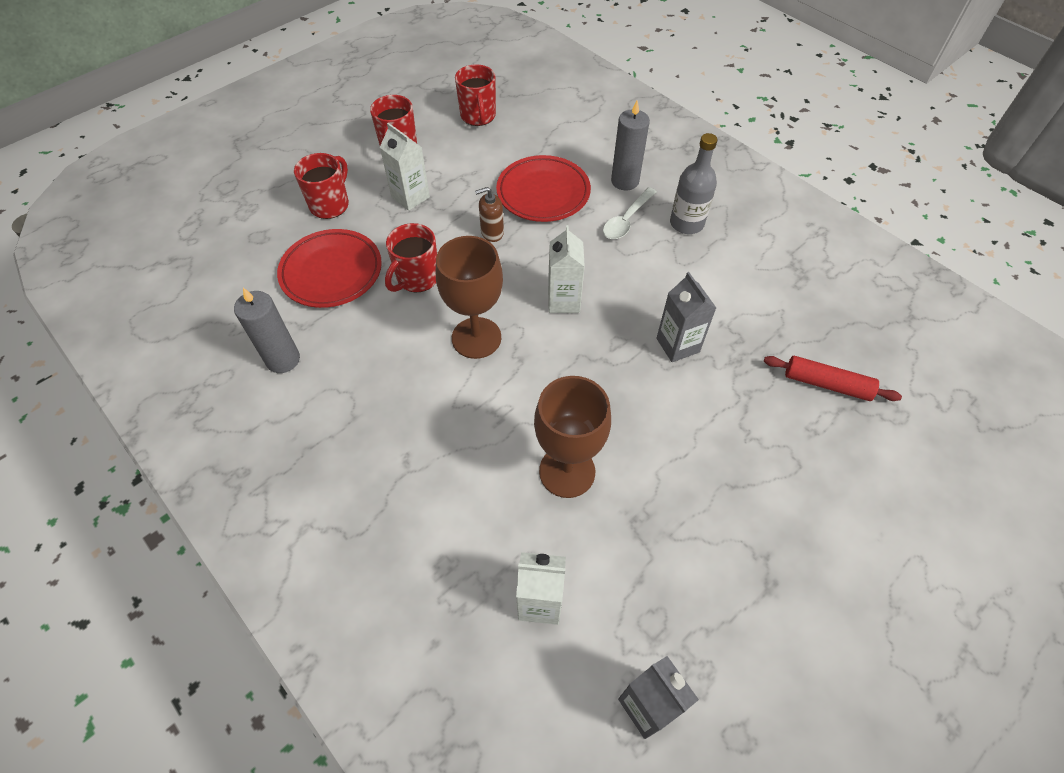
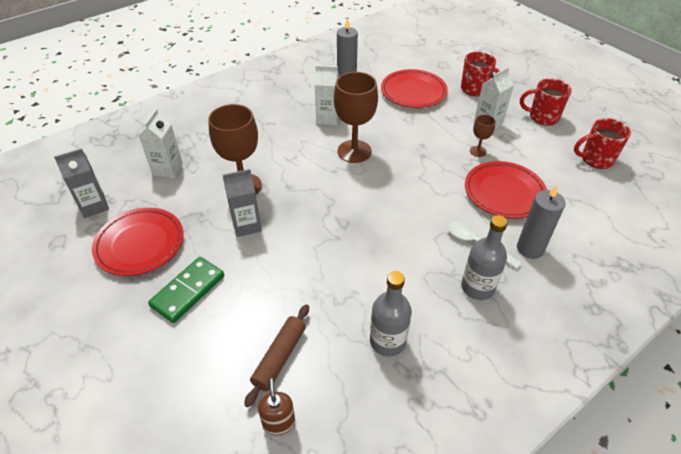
camera: 95 degrees right, 10 degrees down
red mug [385,223,437,292] -> none
brown soap dispenser [475,187,504,242] -> brown soap dispenser moved to [258,378,295,436]
white carton [548,225,585,313] -> white carton moved to [315,65,339,125]
grey carton [656,272,716,362] -> grey carton moved to [223,169,262,237]
red rolling pin [764,356,902,401] -> brown rolling pin [244,304,309,407]
none -> red plate [92,208,184,276]
none -> green domino [148,257,224,323]
none -> grey bottle [370,271,412,357]
none -> brown goblet [470,115,495,157]

